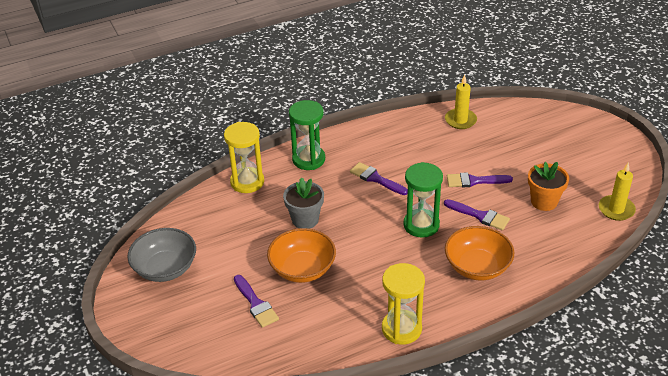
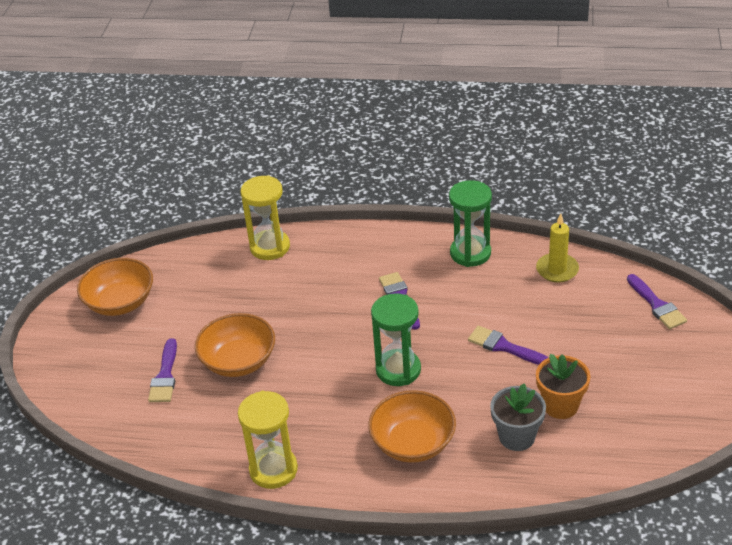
camera: 35 degrees right, 0 degrees up
grey bowl [127,228,196,282] -> orange bowl [77,258,153,316]
grey flower pot [283,177,324,229] -> grey flower pot moved to [490,383,546,451]
green hourglass [289,100,325,170] -> green hourglass moved to [449,180,492,267]
purple brush [444,199,510,230] -> purple brush moved to [627,274,687,329]
yellow candle [599,163,636,221] -> none

